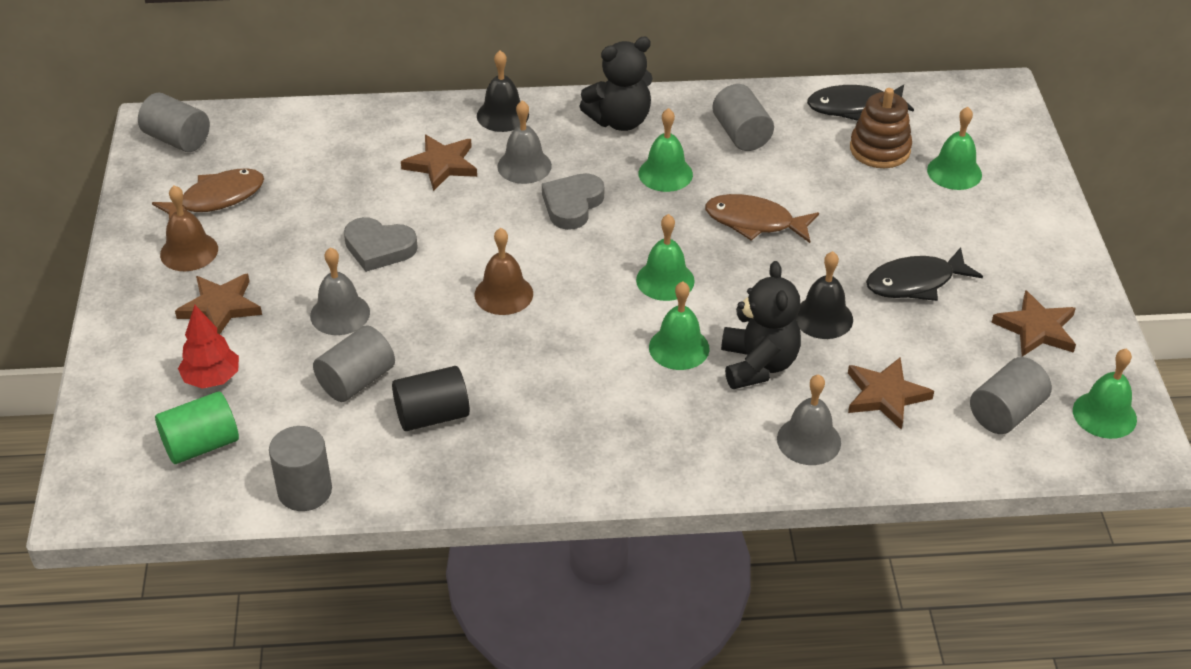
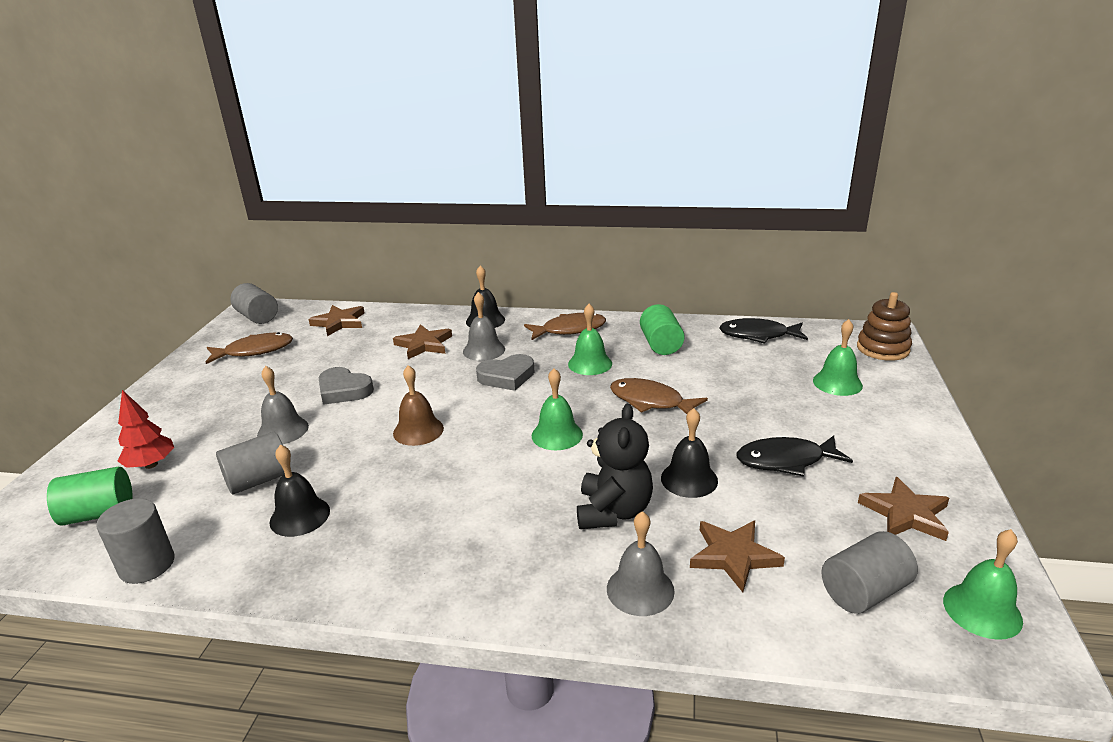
camera: 15 degrees right, 15 degrees down
brown bell [160,185,218,271] -> none
brown star [175,274,262,334] -> brown star moved to [308,305,364,336]
black cylinder [392,366,470,431] -> black bell [270,445,330,537]
grey heart [542,173,604,230] -> grey heart turned 150 degrees counterclockwise [476,354,535,391]
black teddy bear [579,37,653,131] -> brown fish [524,313,606,340]
green bell [649,282,710,370] -> none
grey cylinder [712,84,774,151] -> green cylinder [640,304,685,355]
brown stacking toy [850,88,912,168] -> brown stacking toy moved to [857,292,912,361]

